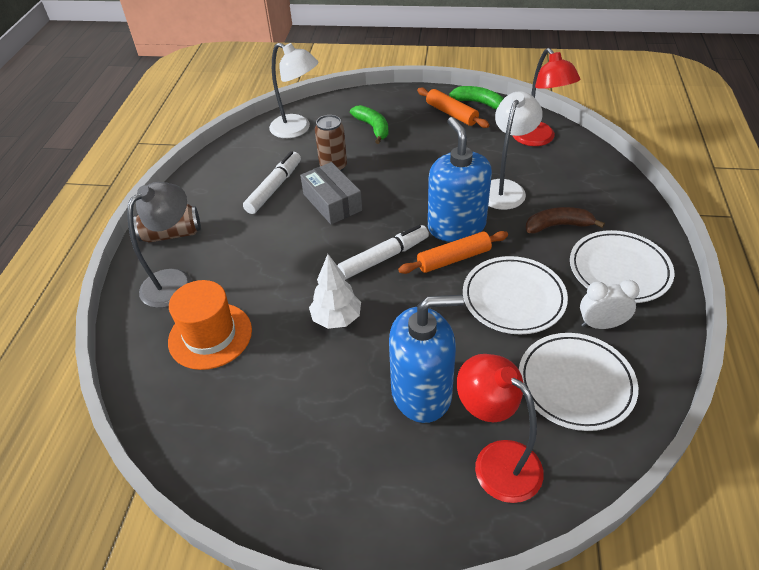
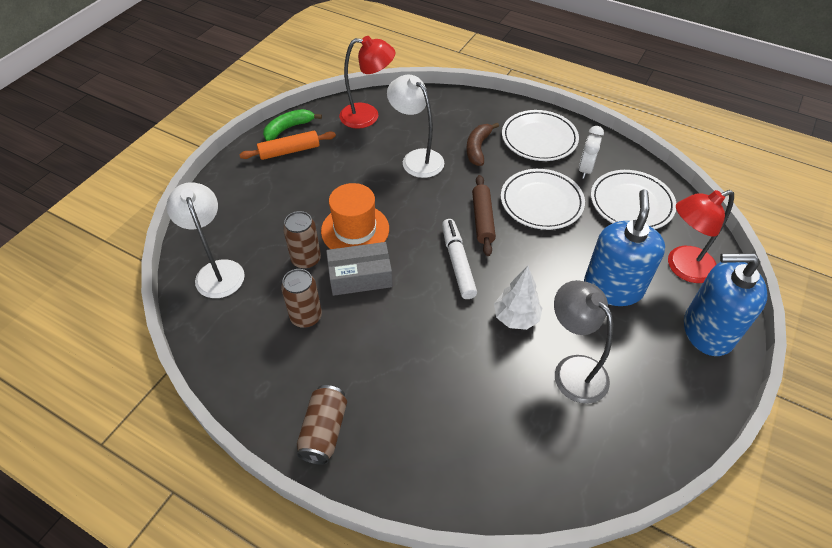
camera: 70 degrees left, 5 degrees up
grey lamp [127,182,192,308] -> grey lamp moved to [554,280,613,404]
orange hat [168,280,252,370] -> orange hat moved to [321,183,389,249]
white marker [243,151,301,214] -> brown can [281,269,322,328]
white lamp [269,43,318,138] -> white lamp turned 75 degrees counterclockwise [166,182,245,298]
green banana [350,105,389,144] -> none
orange rolling pin [398,231,508,274] -> brown rolling pin [472,175,496,256]
blue soap dispenser [428,117,492,242] -> blue soap dispenser moved to [684,253,767,356]

